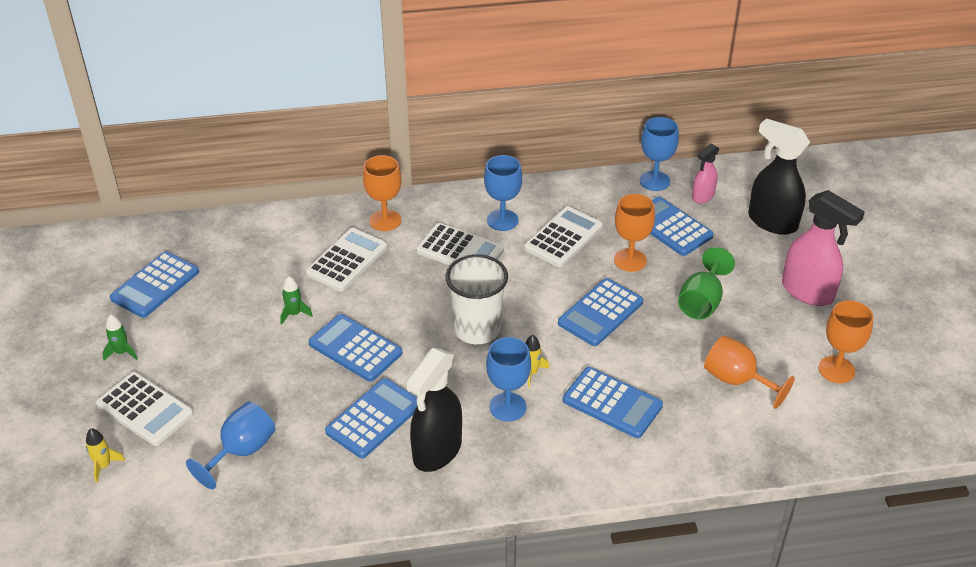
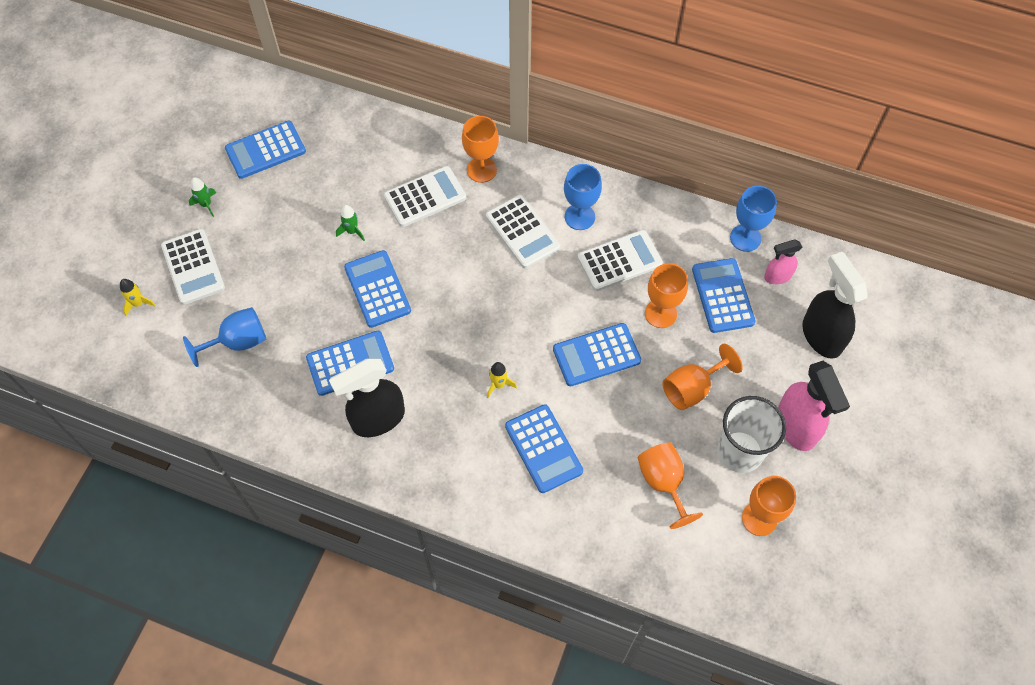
camera: 30 degrees right, 20 degrees up
white cup [445,254,508,344] -> white cup moved to [717,396,786,473]
blue goblet [486,337,531,422] -> none
green goblet [678,247,735,320] -> orange goblet [662,344,743,410]

